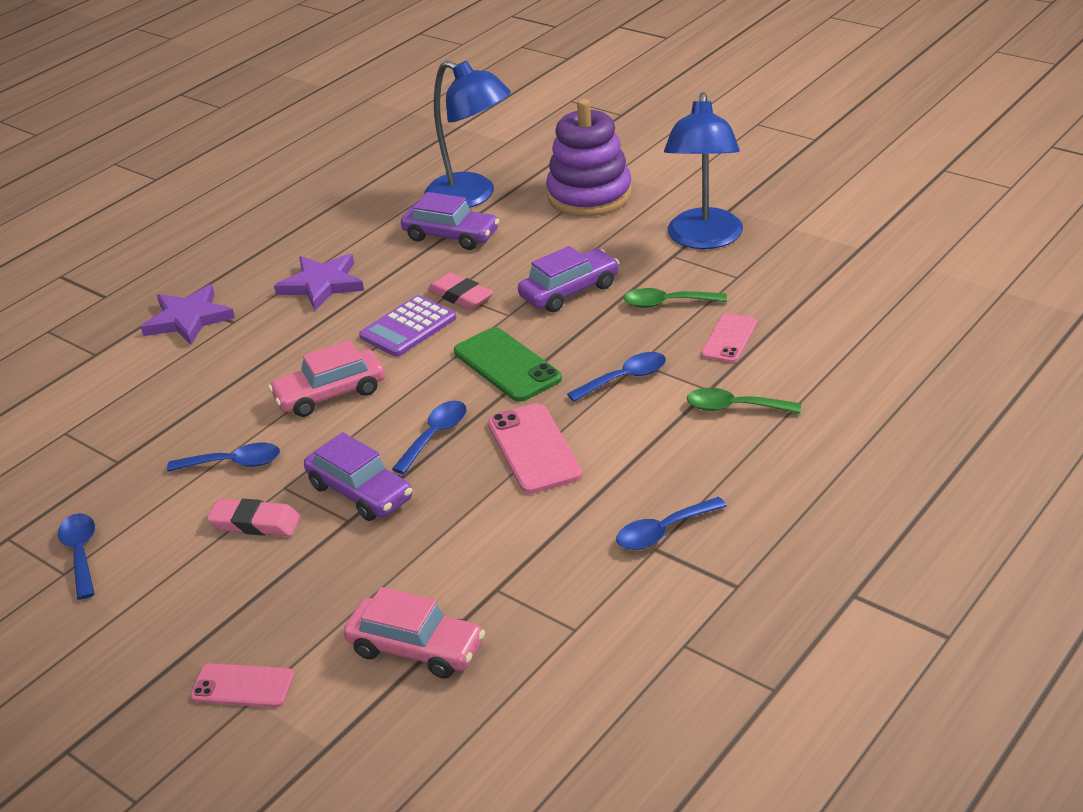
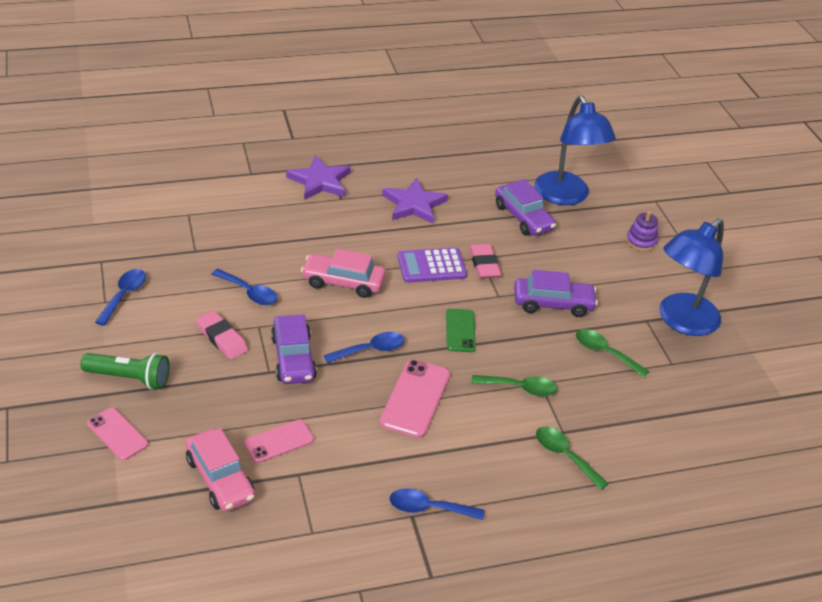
camera: 30 degrees right, 5 degrees up
green phone [454,327,562,402] -> green phone [446,309,476,352], size x0.65
purple stacking toy [546,99,632,216] -> purple stacking toy [626,211,658,251], size x0.45
blue spoon [567,352,666,402] -> green spoon [471,375,557,397]
pink phone [701,313,757,363] -> pink phone moved to [244,420,314,463]
none -> green flashlight [81,353,170,389]

